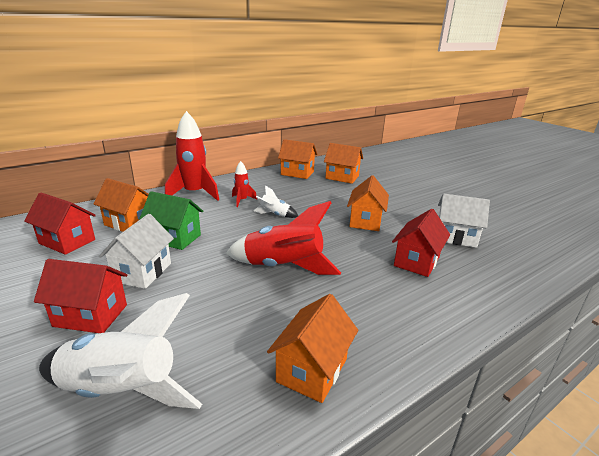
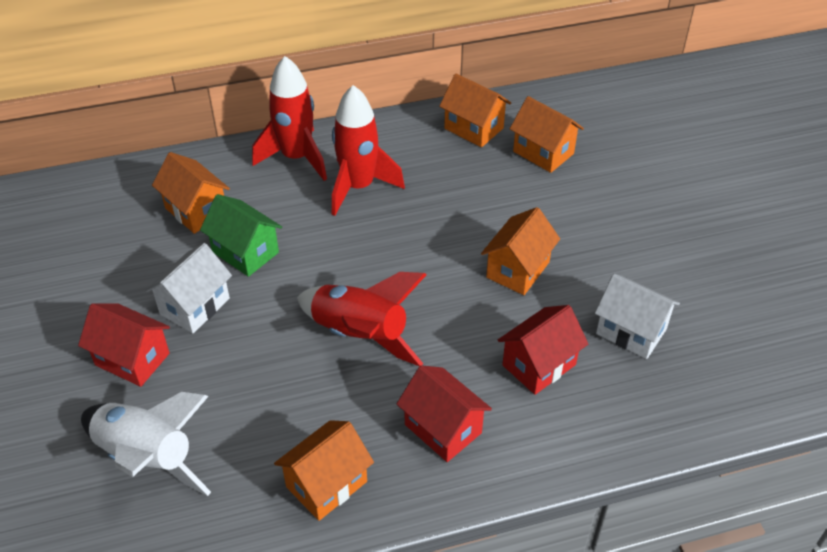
camera: 20 degrees right, 20 degrees up
red house [24,192,96,255] -> red house moved to [397,365,492,462]
red rocket [232,161,257,207] -> red rocket [332,85,405,216], size x2.01
white rocket [253,185,298,218] -> none

